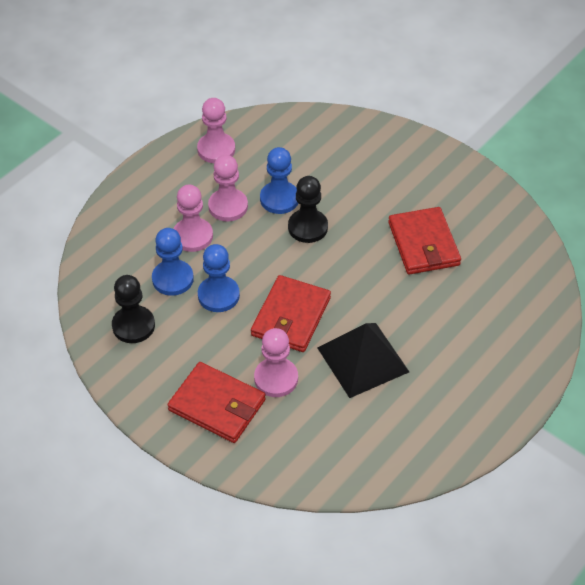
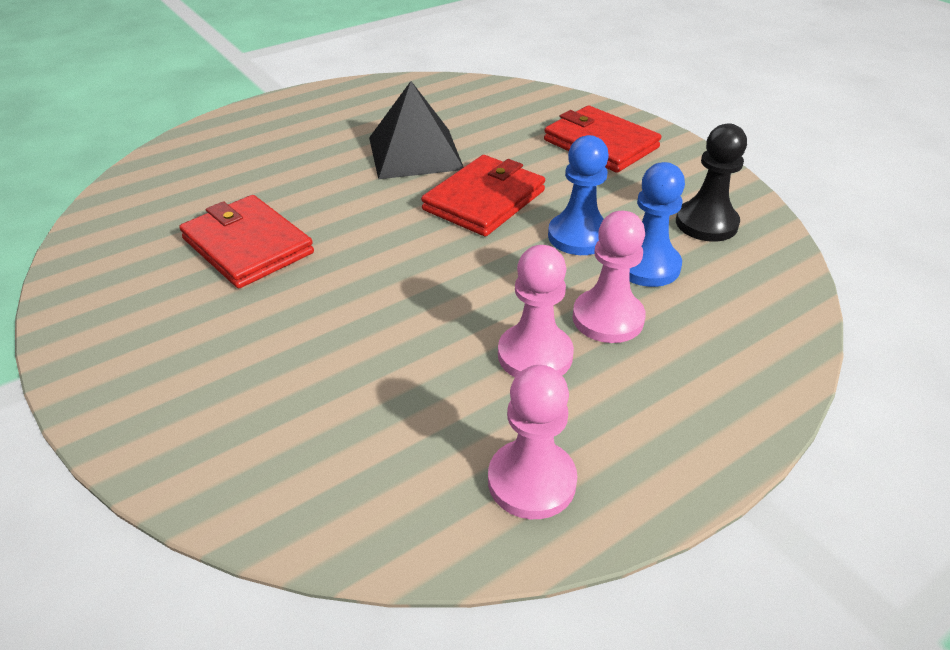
camera: 165 degrees left, 10 degrees down
pink pawn [254,328,298,397] -> none
blue pawn [260,147,298,214] -> none
black pawn [288,176,328,243] -> none
red wallet [388,207,461,275] -> red wallet turned 45 degrees counterclockwise [179,195,314,288]

